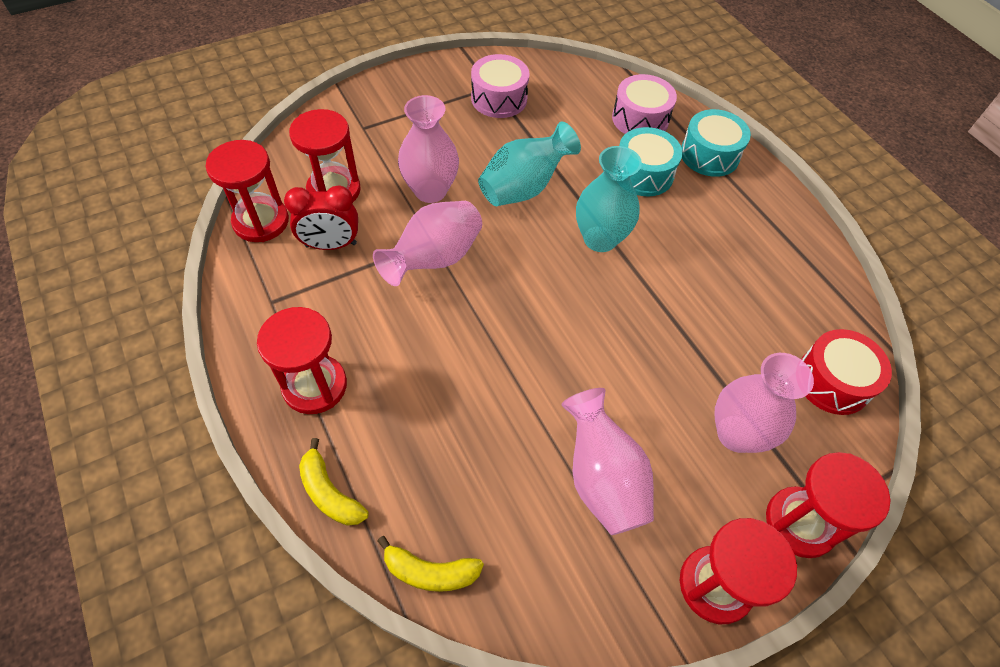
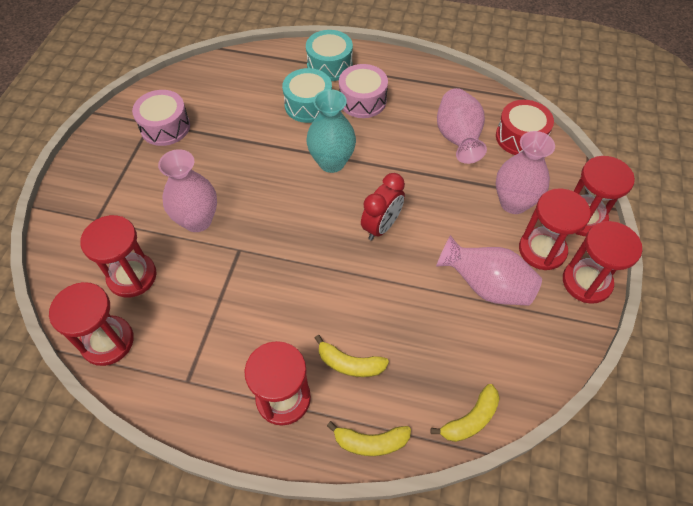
camera: 45 degrees left, 0 degrees up
red clock [284,185,358,250] -> red clock moved to [361,173,405,240]
pink vase [373,201,482,286] -> pink vase moved to [437,88,487,164]
turquoise vase [478,122,581,206] -> none
pink drum [612,74,677,134] -> pink drum moved to [339,64,388,118]
none -> yellow banana [315,335,389,377]
none -> red hourglass [519,188,591,270]

